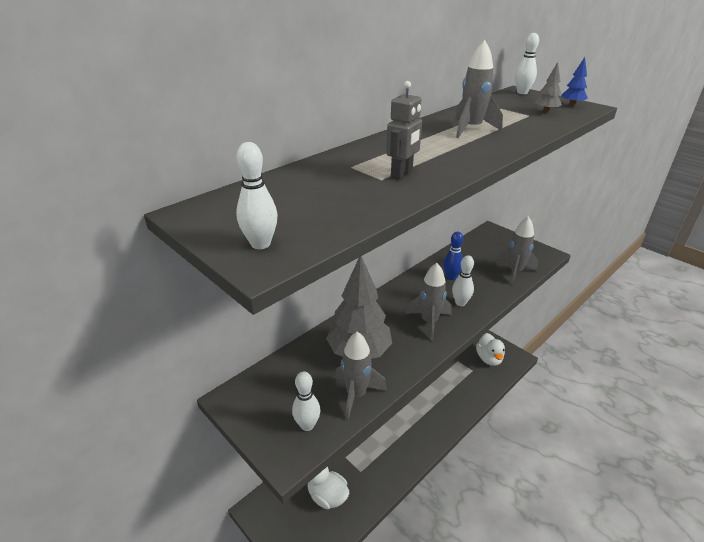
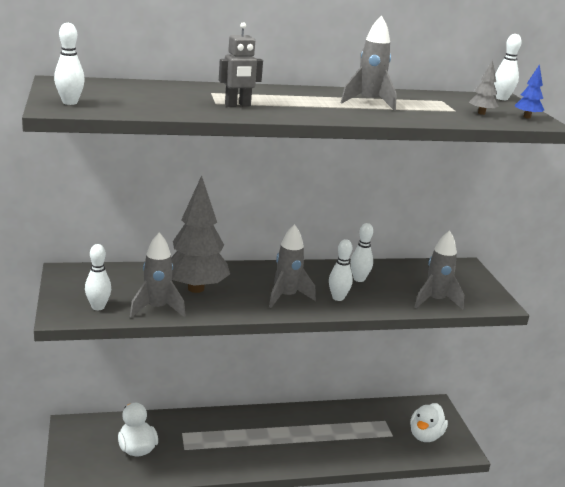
camera: 30 degrees right, 10 degrees down
blue bowling pin [443,232,463,280] -> white bowling pin [350,223,373,282]

